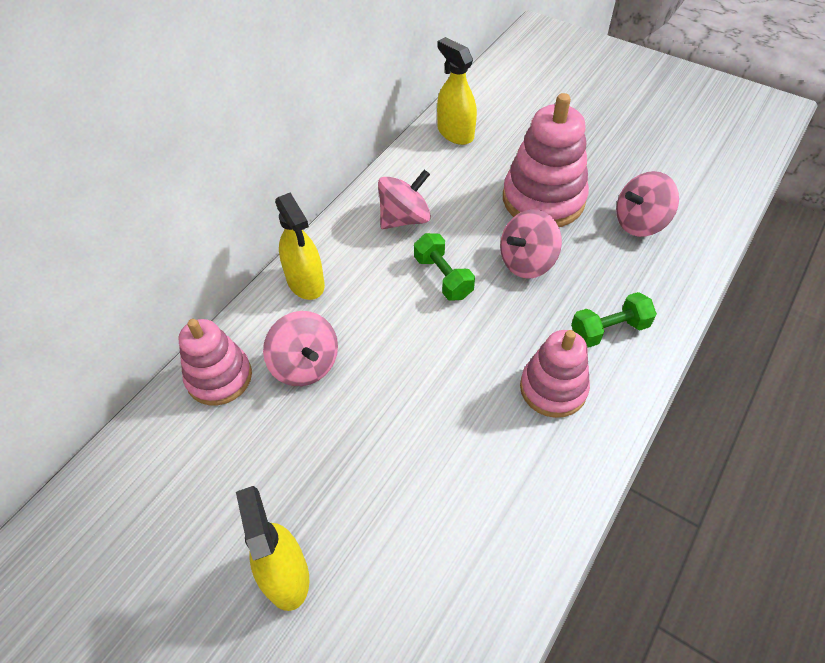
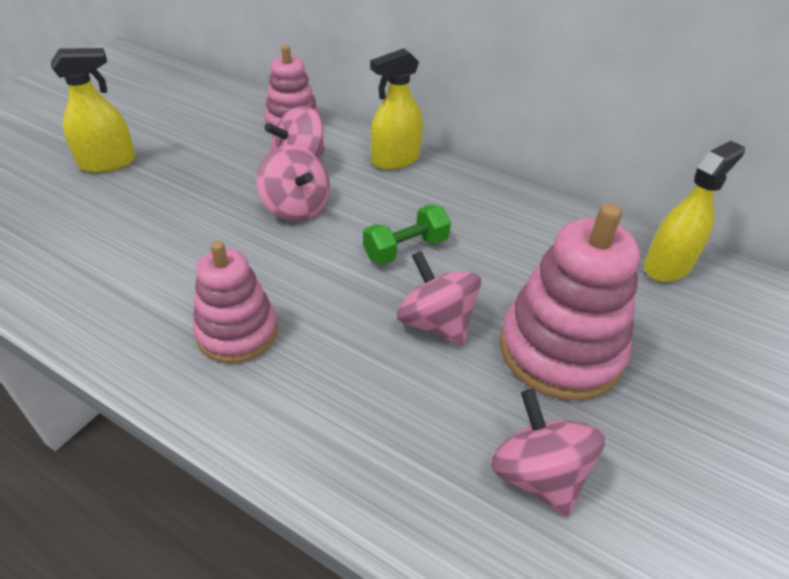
camera: 85 degrees right, 10 degrees down
pink spinning top [378,170,431,229] -> pink spinning top moved to [256,145,330,222]
green dumbbell [571,292,657,348] -> none

